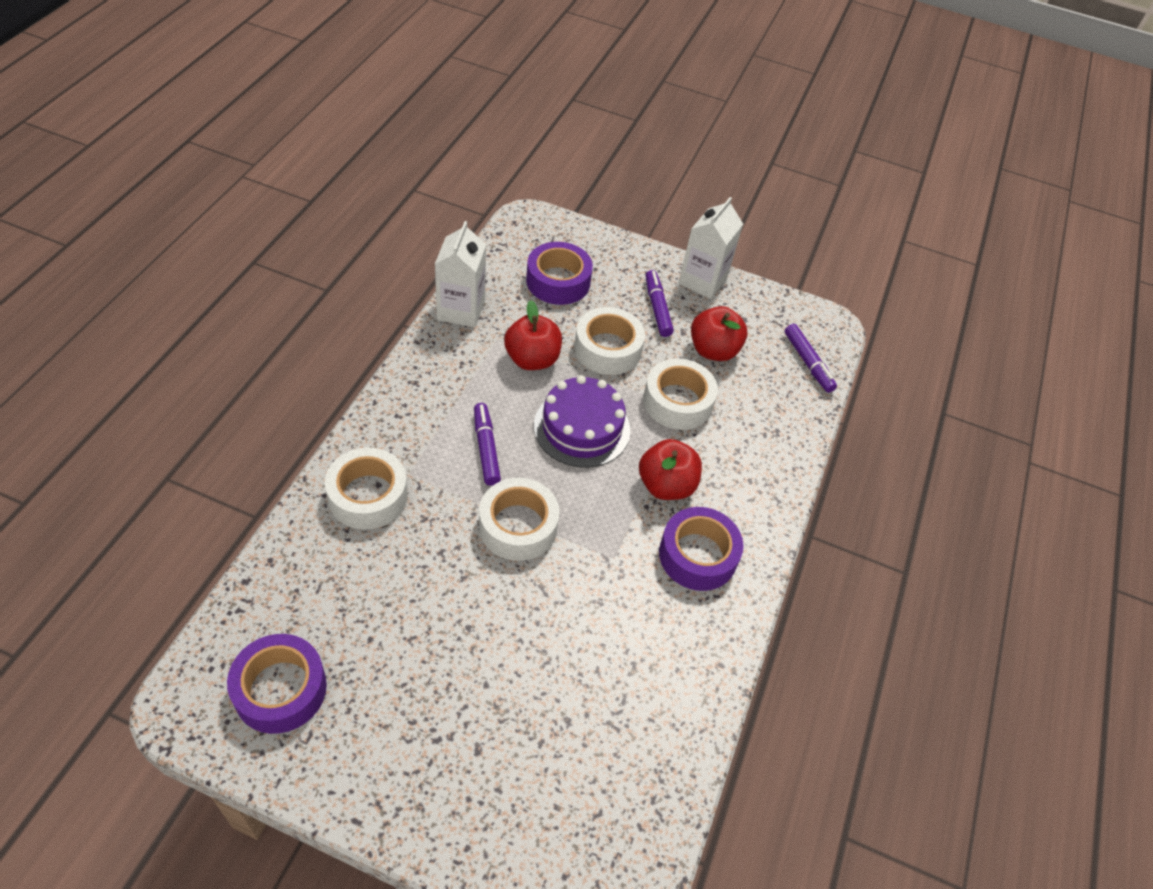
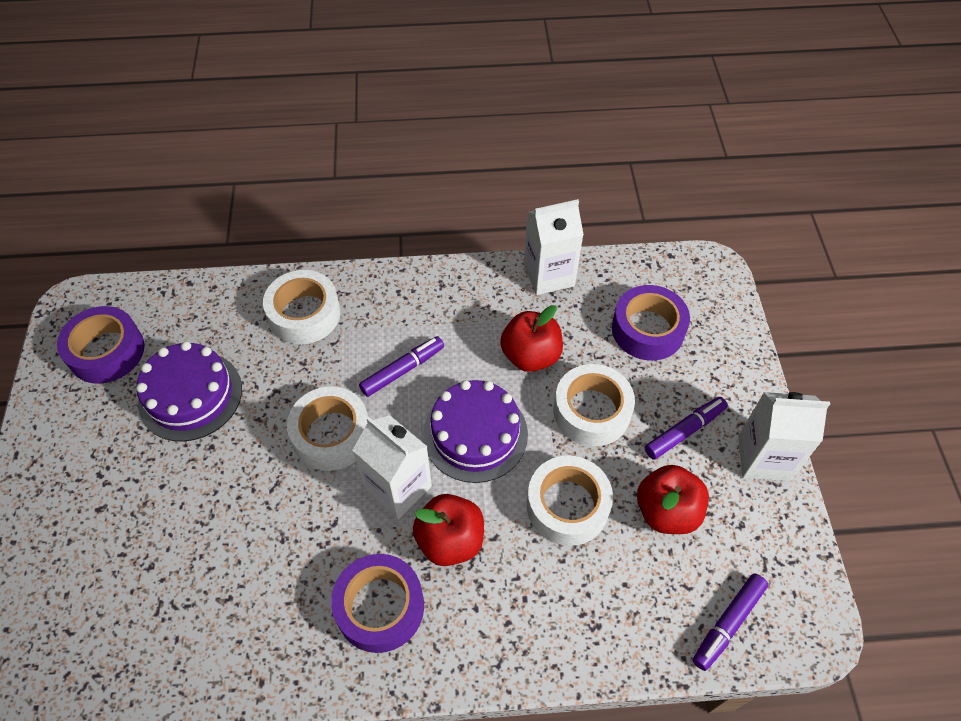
camera: 70 degrees right, 5 degrees up
none -> purple cake [136,341,242,442]
none -> white carton [352,415,432,520]

